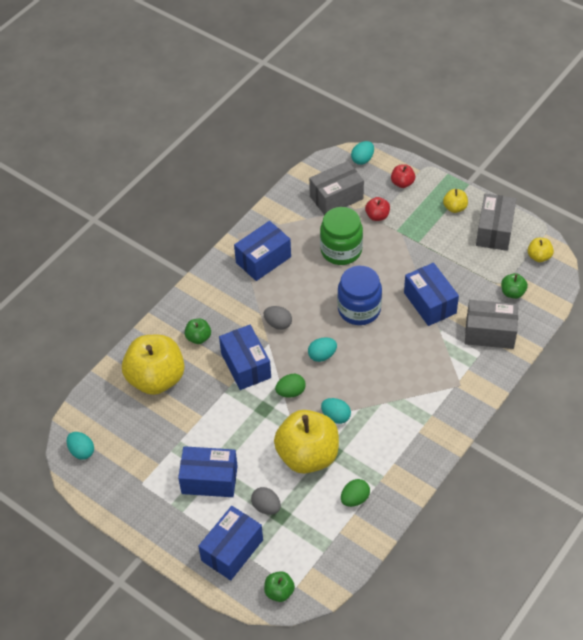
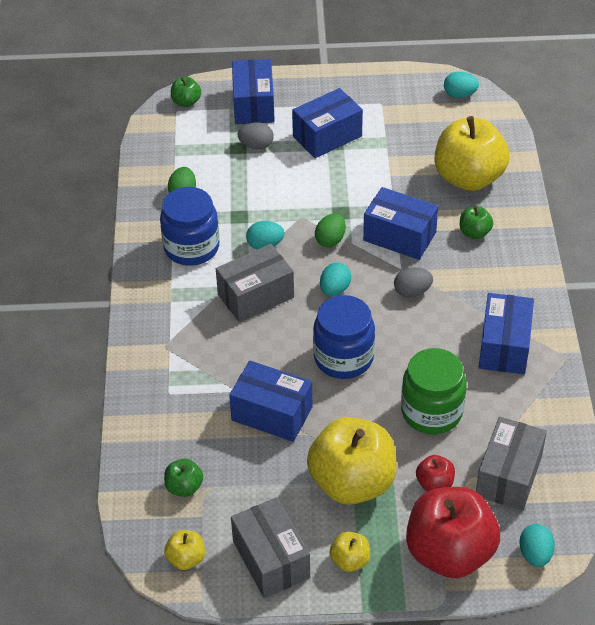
camera: 140 degrees right, 5 degrees down
yellow apple [274,410,339,474] -> yellow apple moved to [307,417,397,505]
red apple [391,164,415,188] -> red apple [406,487,500,578], size x2.27
grey box [465,300,519,349] -> grey box moved to [216,244,294,323]
none -> blue jar [160,187,219,266]

